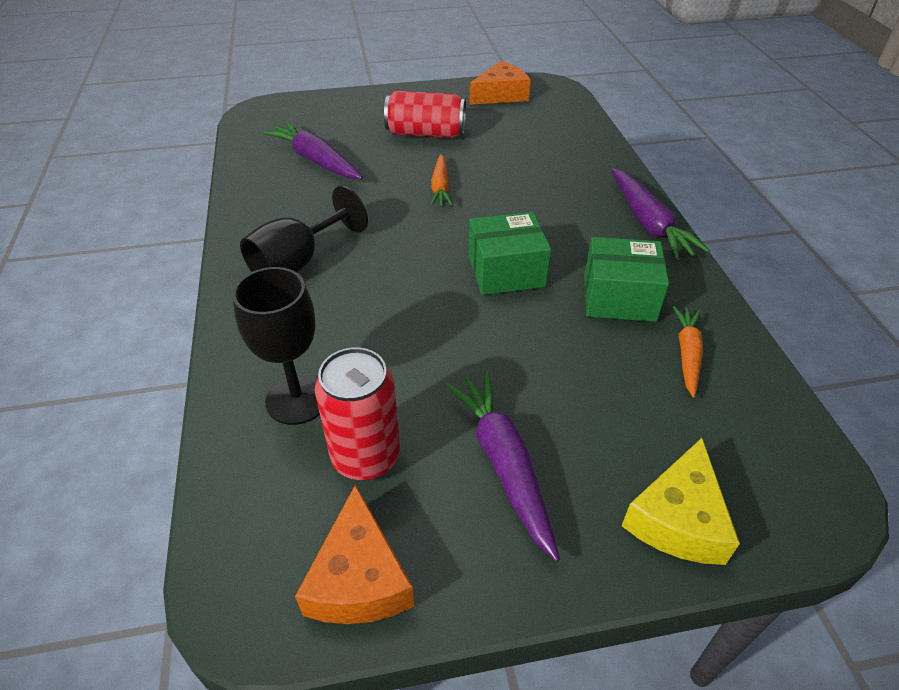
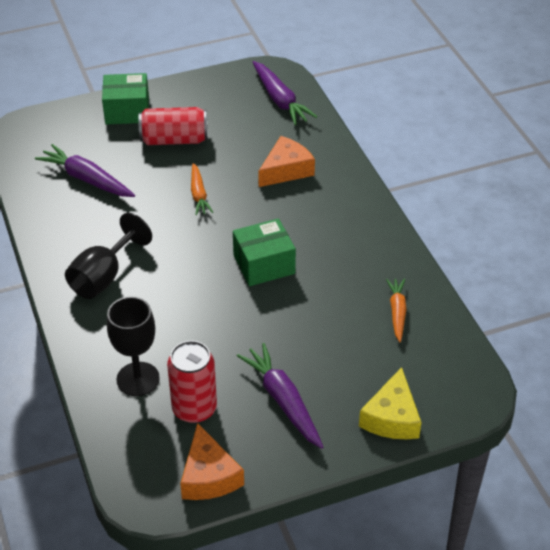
camera: 10 degrees left, 0 degrees up
orange cheese [469,61,531,105] -> orange cheese moved to [258,136,315,187]
green box [584,237,669,322] -> green box moved to [102,73,149,125]
purple carrot [611,168,710,260] -> purple carrot moved to [253,61,317,125]

